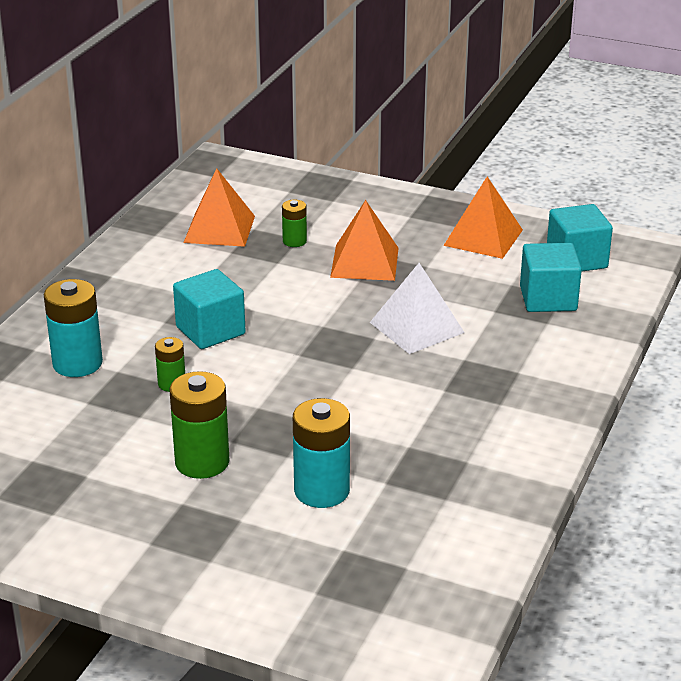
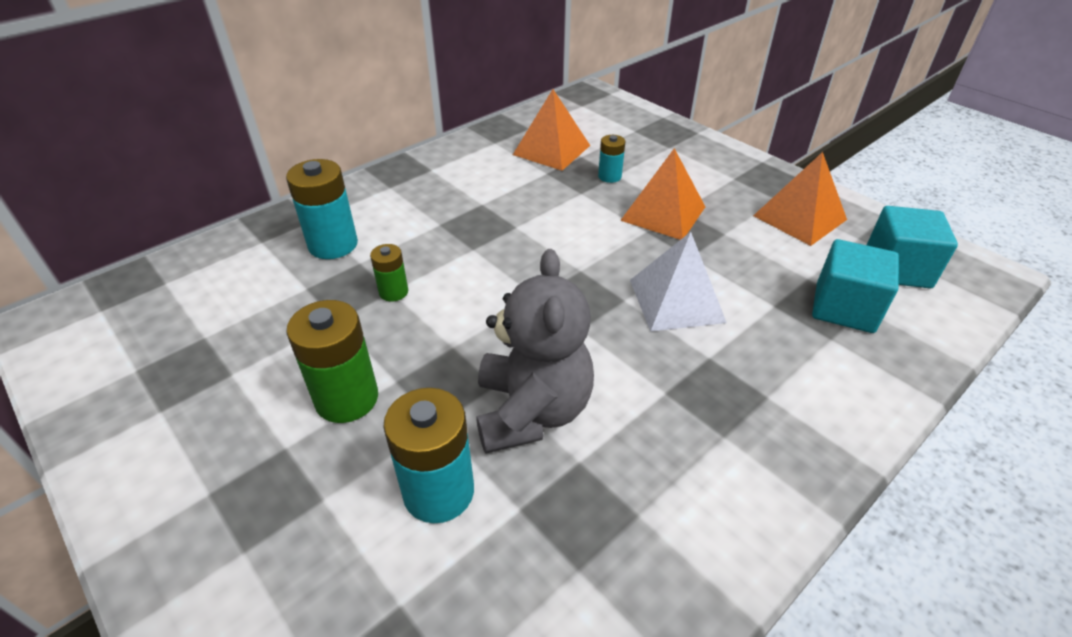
camera: 25 degrees right, 10 degrees up
turquoise cube [173,269,246,349] -> none
green battery [282,200,307,247] -> turquoise battery [598,135,625,183]
none -> grey teddy bear [476,249,594,454]

